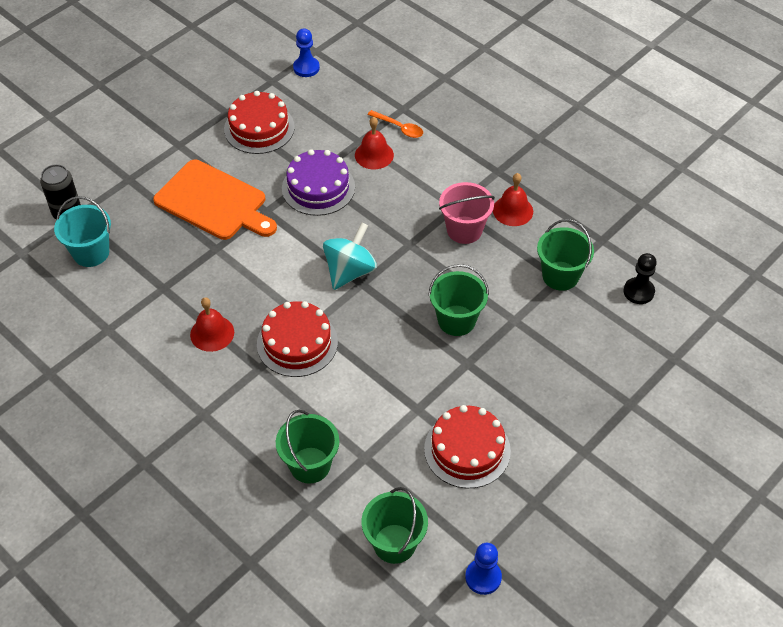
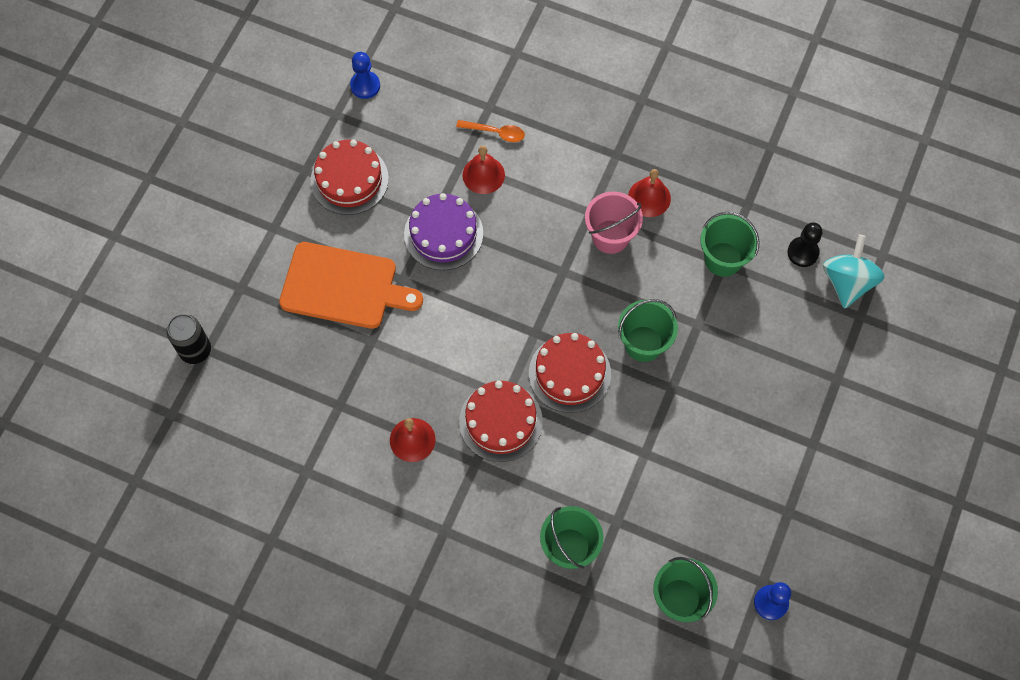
camera: 20 degrees left, 15 degrees up
turquoise bucket [54,196,111,267] -> none
turquoise spinning top [323,222,377,290] -> turquoise spinning top moved to [823,235,885,309]
red cake [424,405,511,488] -> red cake moved to [529,333,611,413]

